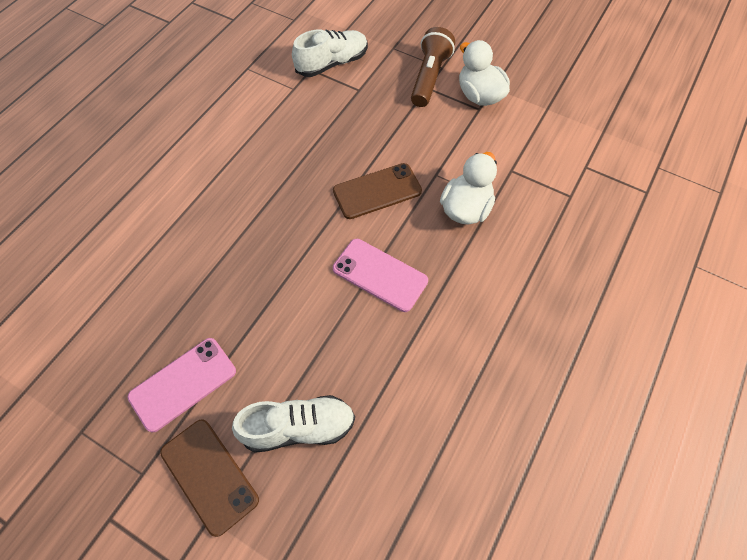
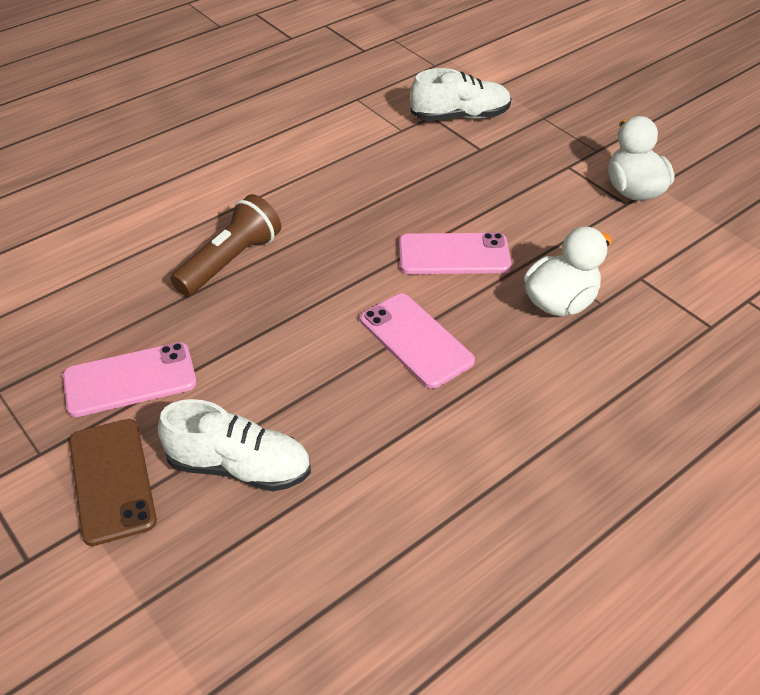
camera: 20 degrees right, 15 degrees down
brown phone [333,163,422,219] -> pink phone [399,233,511,274]
brown flashlight [411,27,455,107] -> brown flashlight moved to [171,194,281,296]

